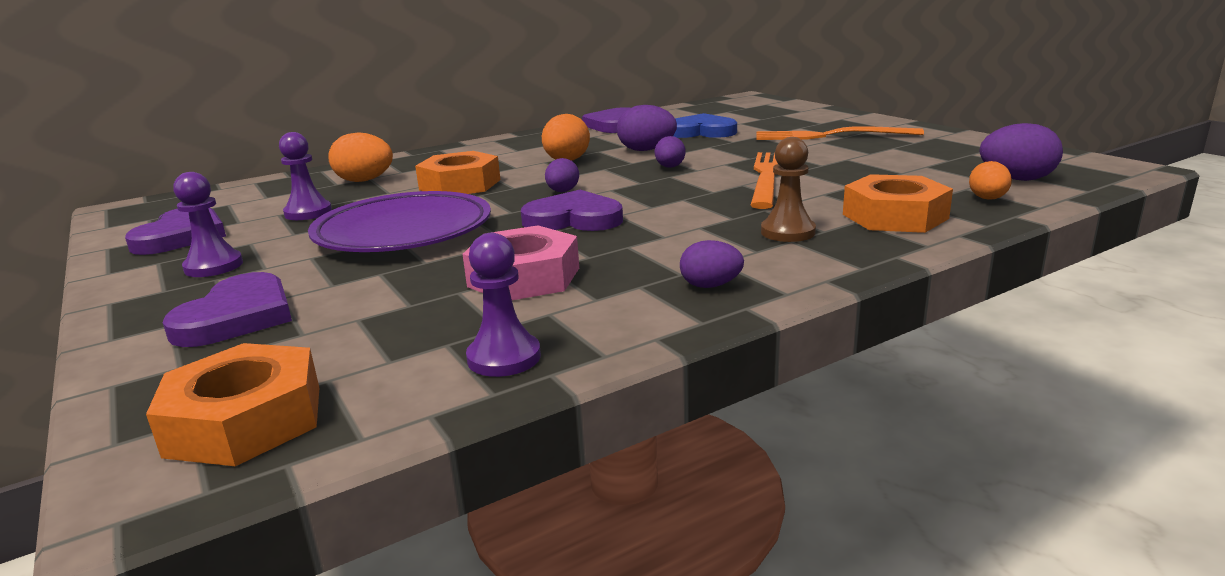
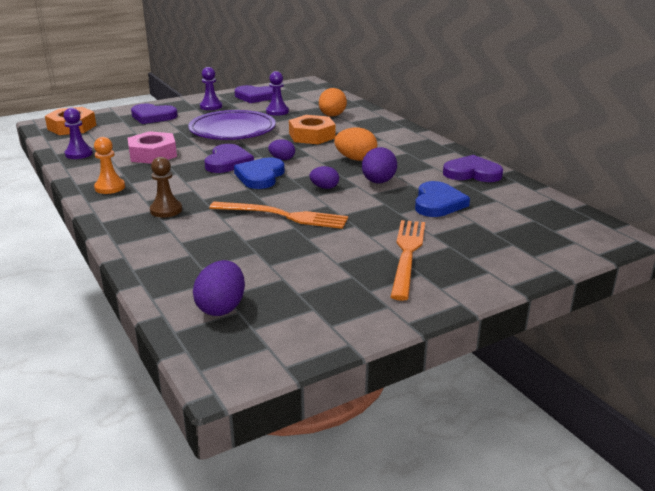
camera: 90 degrees right, 5 degrees up
purple egg [680,240,744,288] -> orange pawn [94,137,125,194]
orange nut [843,174,953,233] -> none
orange egg [969,161,1012,200] -> none
none -> blue heart [234,158,285,189]

